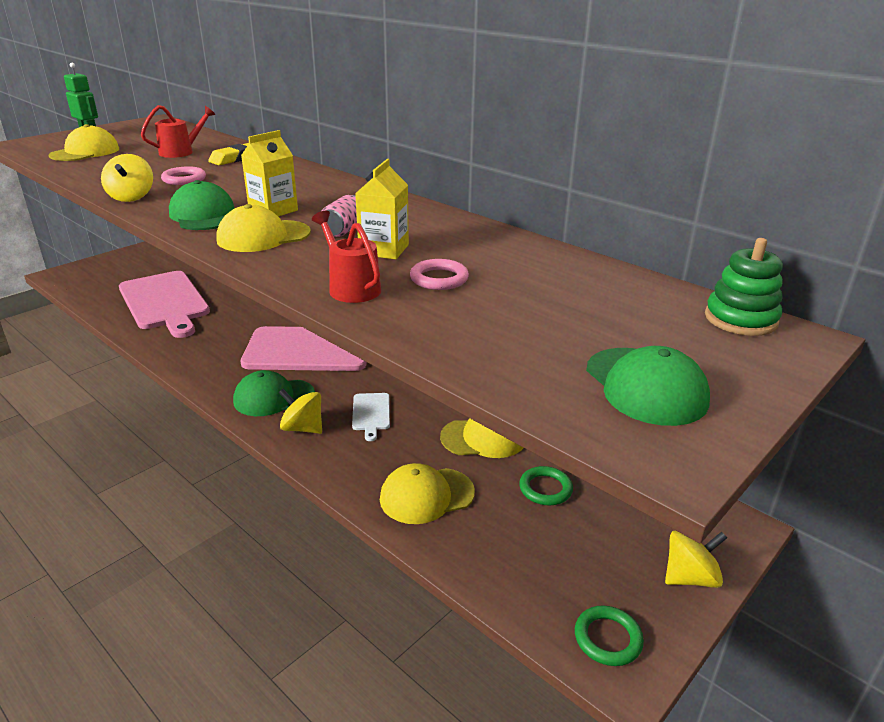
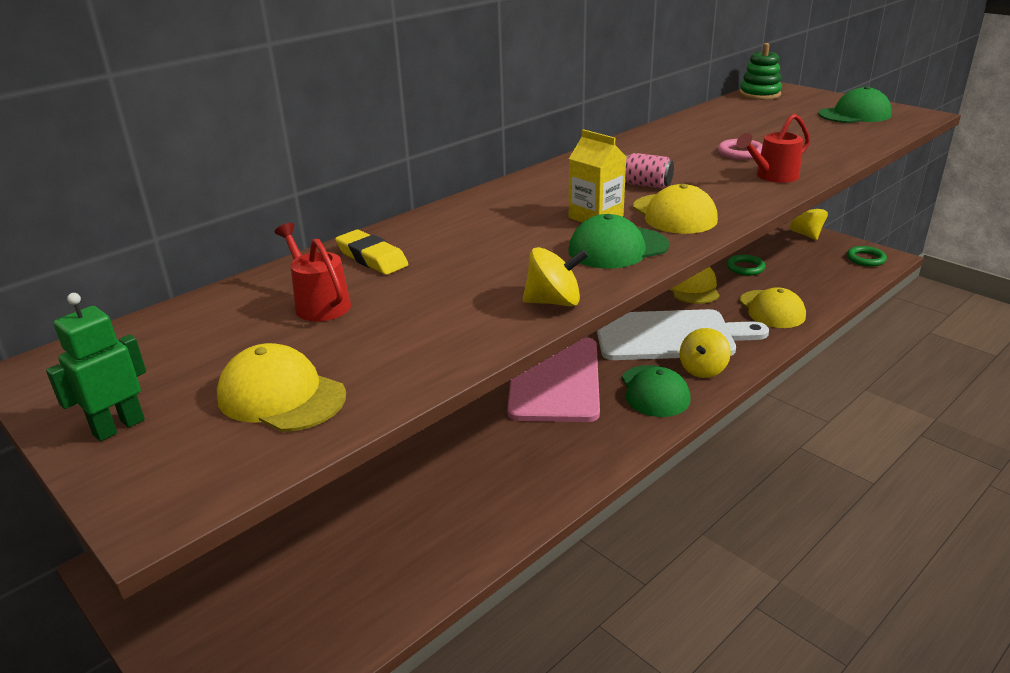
camera: 85 degrees left, 0 degrees up
pink cutting board [119,271,210,338] -> none
pink ring [161,166,206,185] -> none
white cutting board [352,393,390,441] -> white cutting board [597,309,769,360], size x2.35
yellow carton [355,159,409,259] -> none

